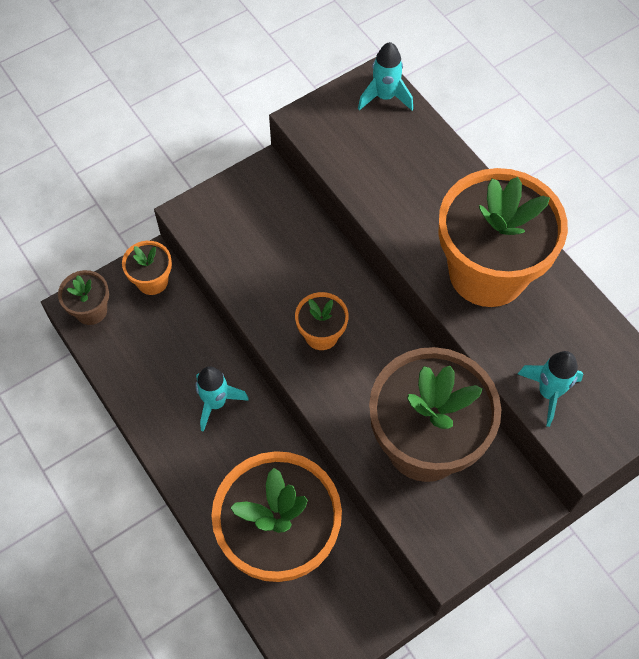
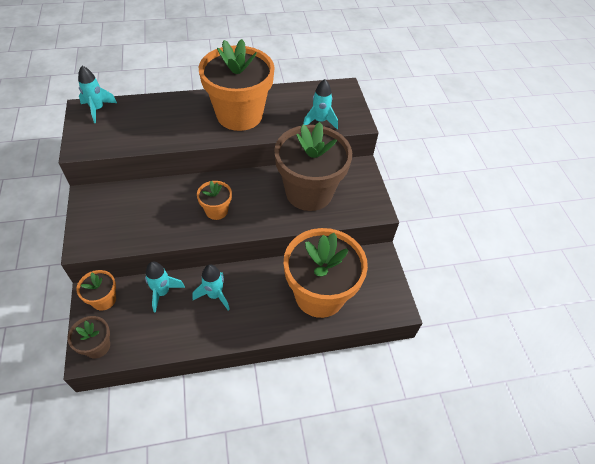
camera: 70 degrees left, 10 degrees down
none -> turquoise rocket [145,262,185,313]

